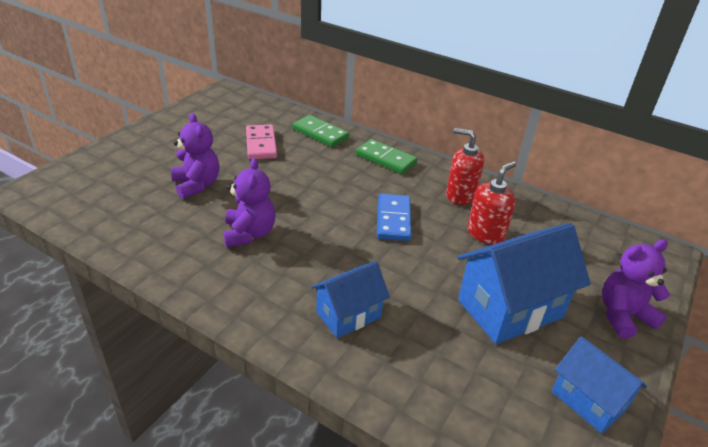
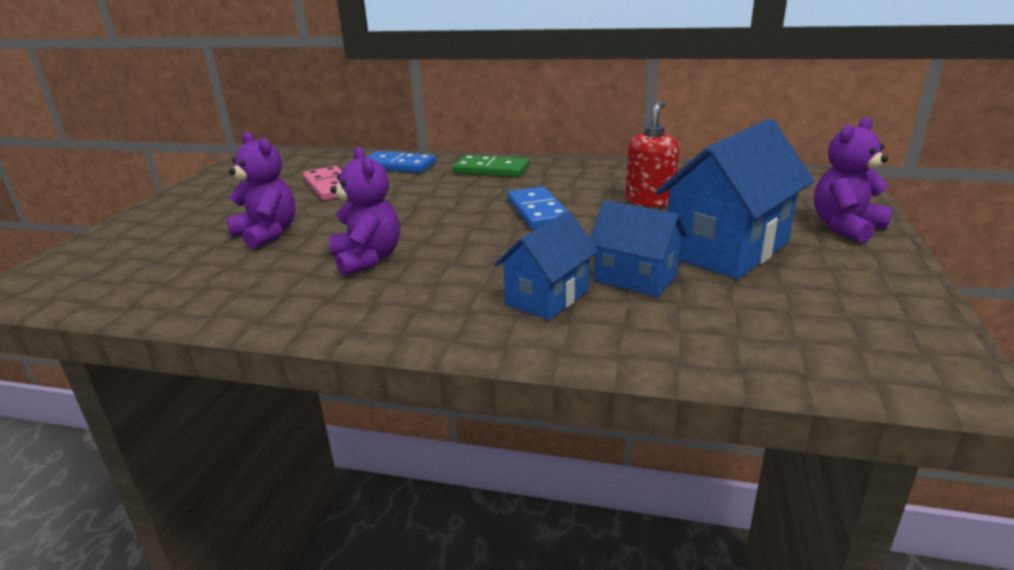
camera: 15 degrees left, 10 degrees down
green domino [292,115,349,147] -> blue domino [367,151,436,173]
red soap dispenser [446,128,484,205] -> none
blue house [552,336,647,434] -> blue house moved to [590,200,687,297]

